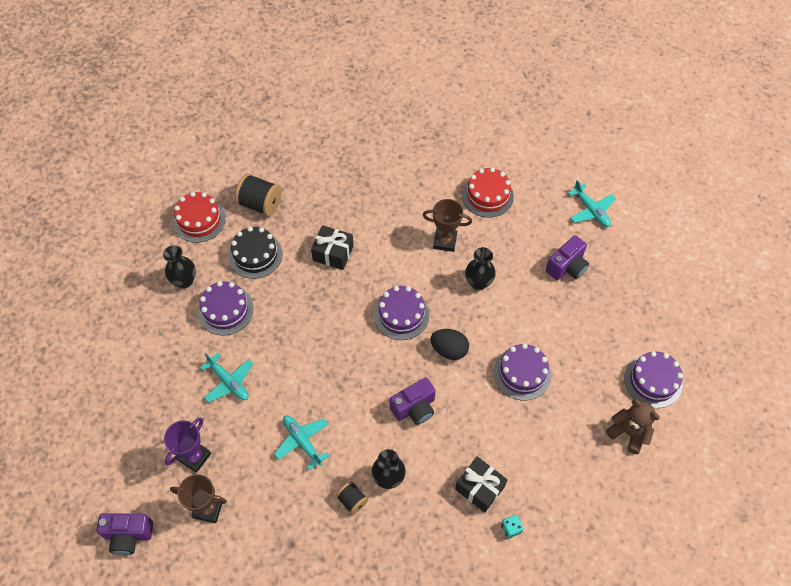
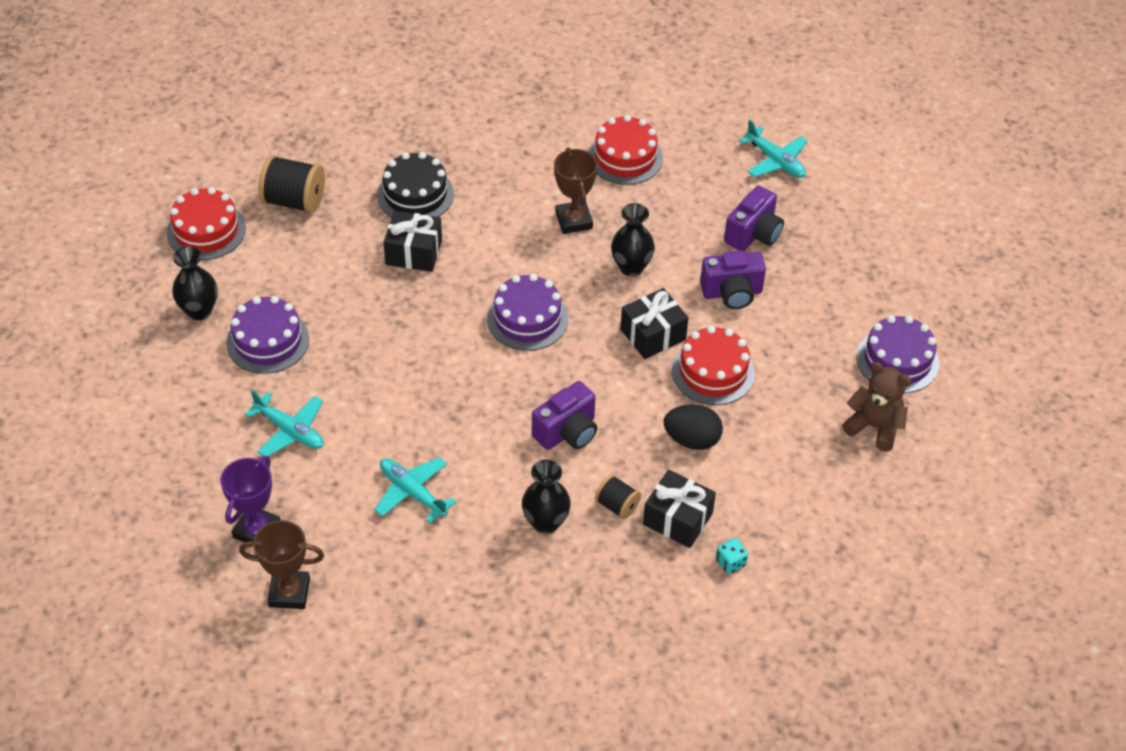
camera: 10 degrees left, 10 degrees down
purple camera [97,513,153,555] -> purple camera moved to [700,250,766,309]
black cake [229,226,282,279] -> black cake moved to [377,152,454,217]
black spool [336,481,368,515] -> black spool moved to [595,474,641,520]
brown trophy [423,199,472,252] -> brown trophy turned 75 degrees clockwise [554,147,598,234]
black egg [430,329,469,360] -> black egg moved to [664,404,723,450]
purple cake [494,343,551,401] -> red cake [672,326,755,405]
none -> black gift [620,288,688,359]

